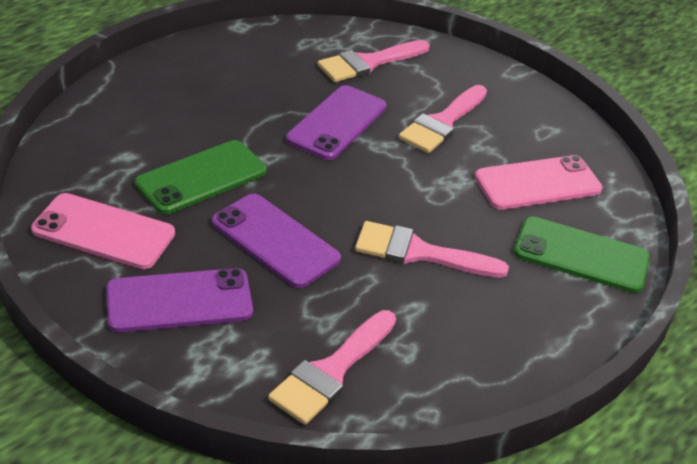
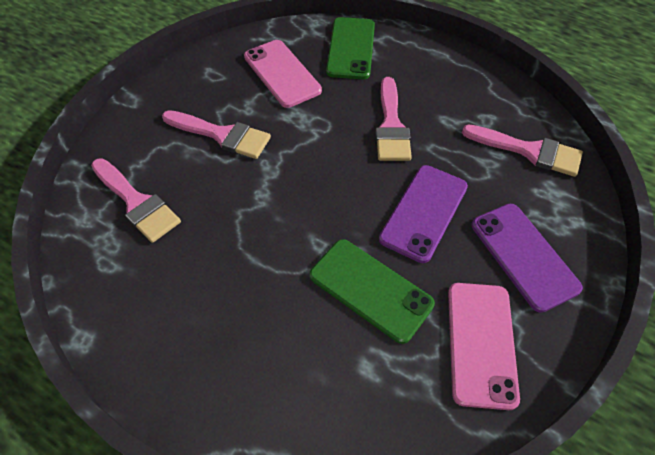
camera: 100 degrees left, 15 degrees up
purple phone [286,85,387,160] -> none

